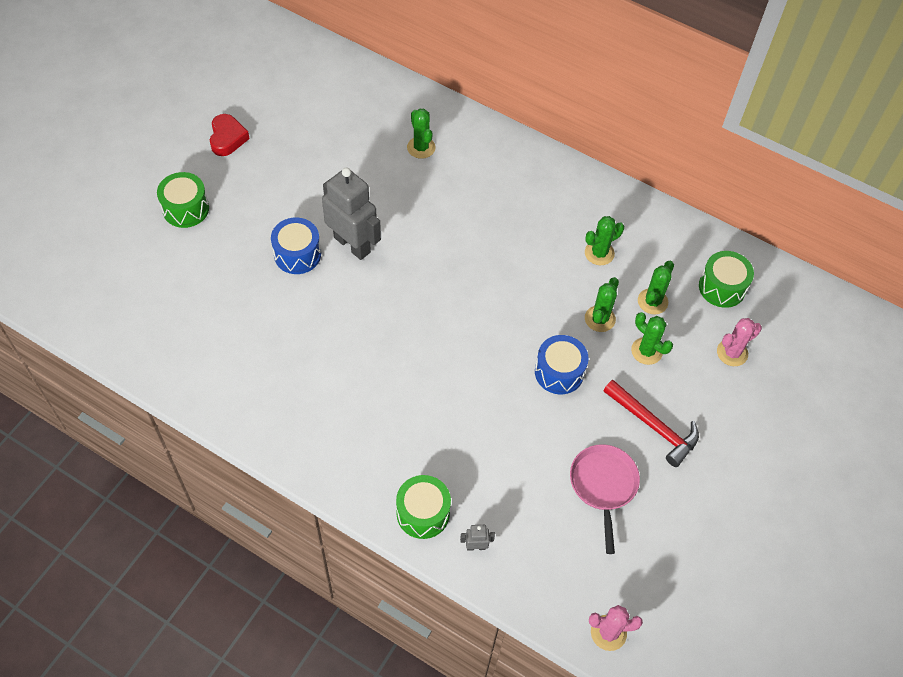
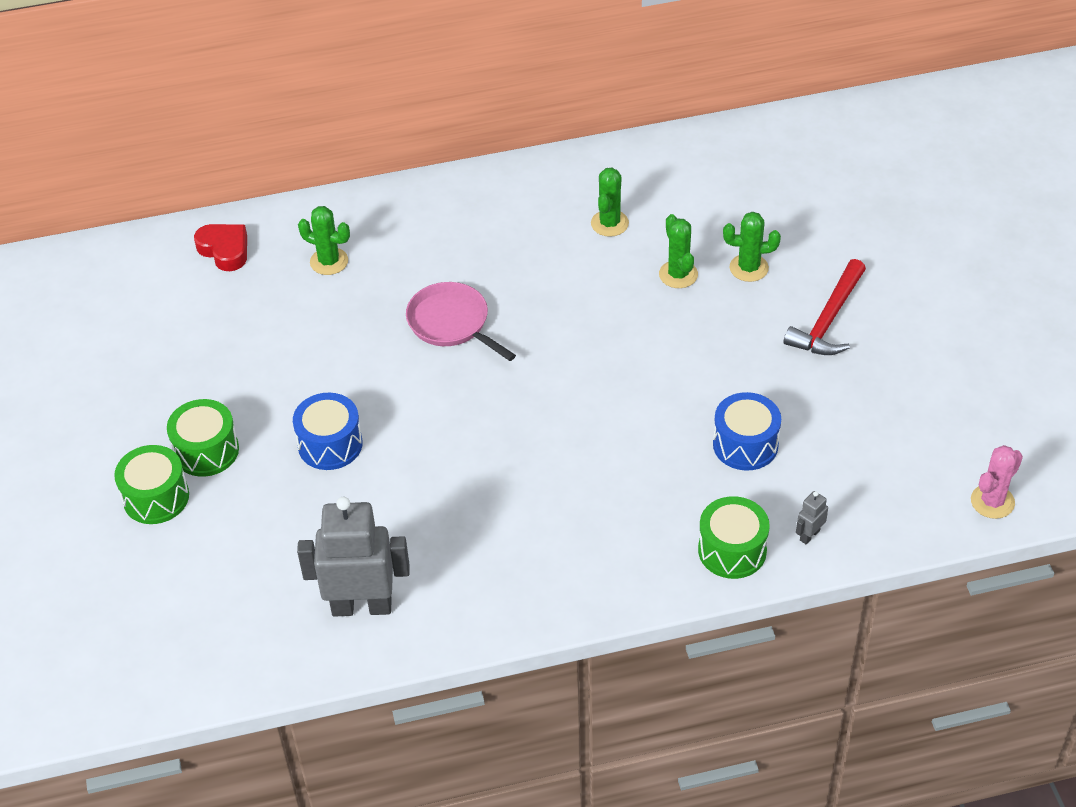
camera: 40 degrees left, 10 degrees down
red heart [210,114,250,156] -> red heart moved to [194,224,247,271]
grey robot [322,168,381,260] -> grey robot moved to [297,497,410,617]
blue drum [535,335,589,394] -> blue drum moved to [713,392,781,471]
pink pan [570,444,640,554] -> pink pan moved to [406,282,516,361]
red hammer [603,380,699,467] -> red hammer turned 120 degrees clockwise [784,259,866,355]
green cactus [638,261,674,314] -> none
green drum [699,251,754,308] -> green drum moved to [167,399,239,477]
pink cactus [717,318,762,366] -> none

